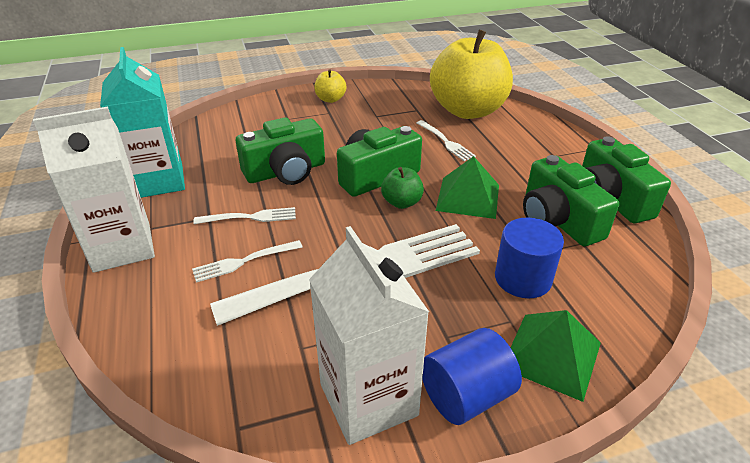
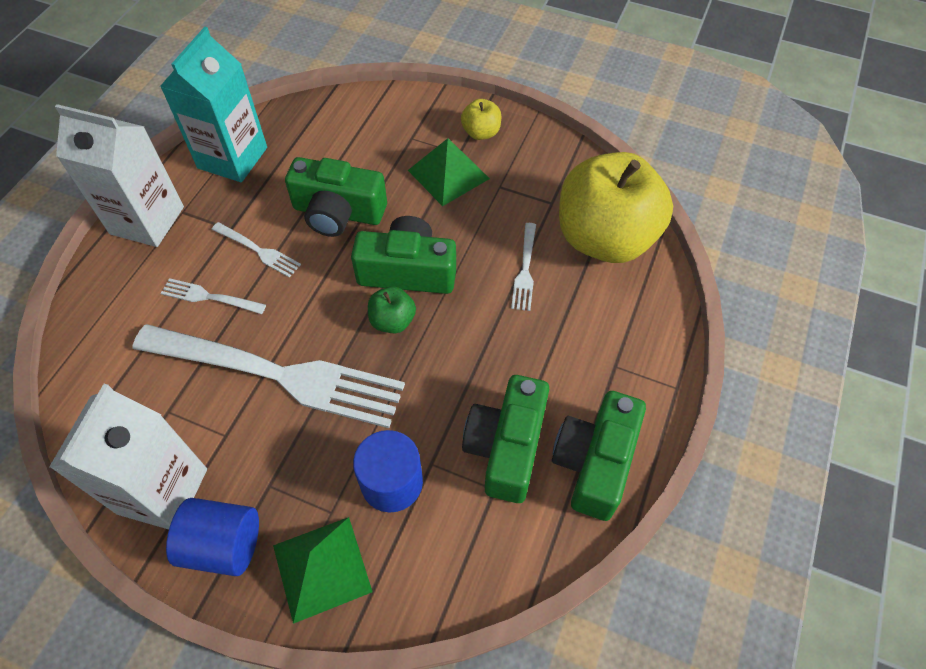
camera: 40 degrees right, 20 degrees up
green pyramid [436,156,499,219] -> green pyramid moved to [408,138,490,206]

